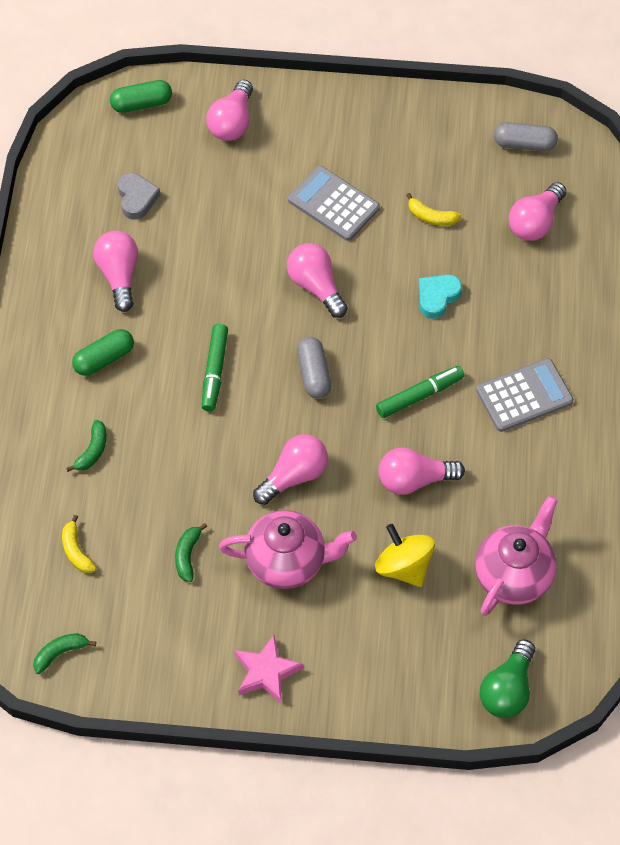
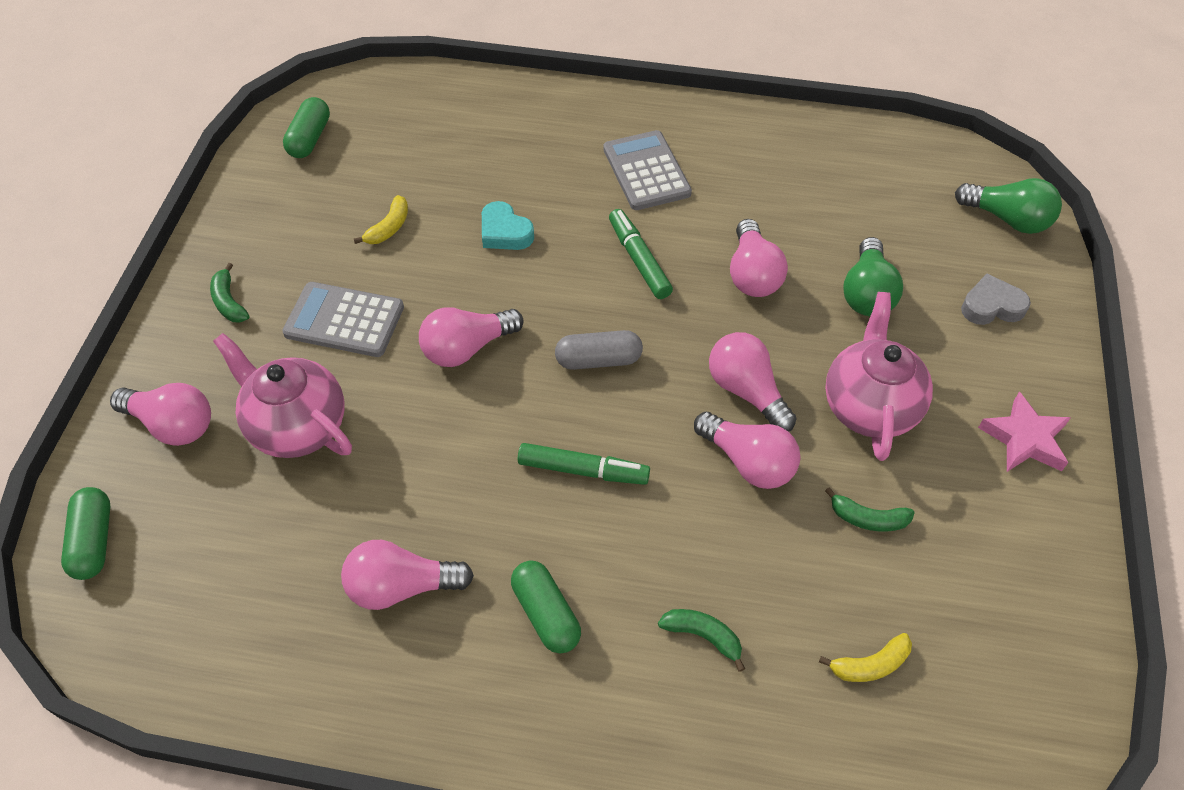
camera: 85 degrees left, 5 degrees down
green banana [33,633,96,674] -> green banana moved to [210,263,249,323]
grey heart [118,173,160,220] -> grey heart moved to [961,274,1031,325]
grey calculator [288,166,380,241] -> grey calculator turned 60 degrees clockwise [282,282,404,357]
yellow spinning top [375,524,435,587] -> green light bulb [843,237,903,316]
pink teapot [475,495,558,616] -> pink teapot moved to [213,333,352,458]
grey capsule [494,122,558,151] -> green capsule [283,97,330,158]
pink light bulb [509,182,566,241] -> pink light bulb moved to [694,412,800,489]

